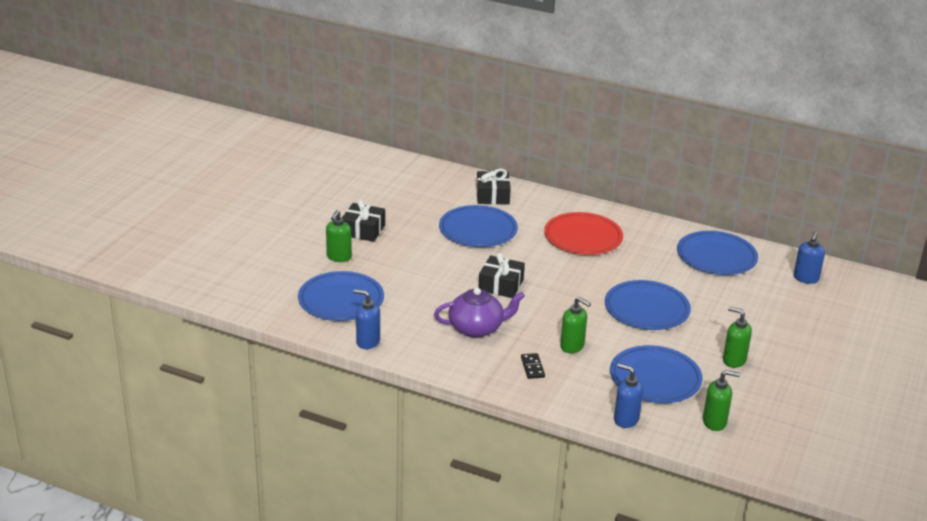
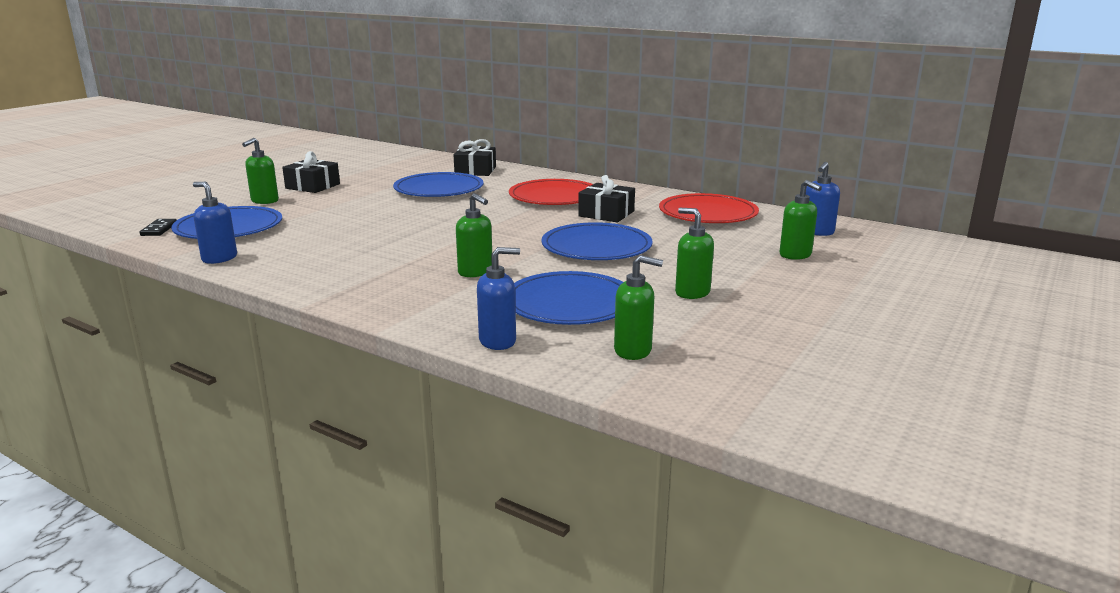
camera: 10 degrees right, 10 degrees down
purple teapot [434,287,525,338] -> none
black gift [478,253,525,298] -> black gift moved to [578,175,635,222]
black domino [521,353,545,379] -> black domino moved to [139,219,177,236]
blue soap dispenser [614,363,643,428] -> blue soap dispenser turned 120 degrees clockwise [477,247,520,350]
blue plate [677,231,758,275] -> red plate [659,193,759,223]
none -> green soap dispenser [779,180,822,260]

